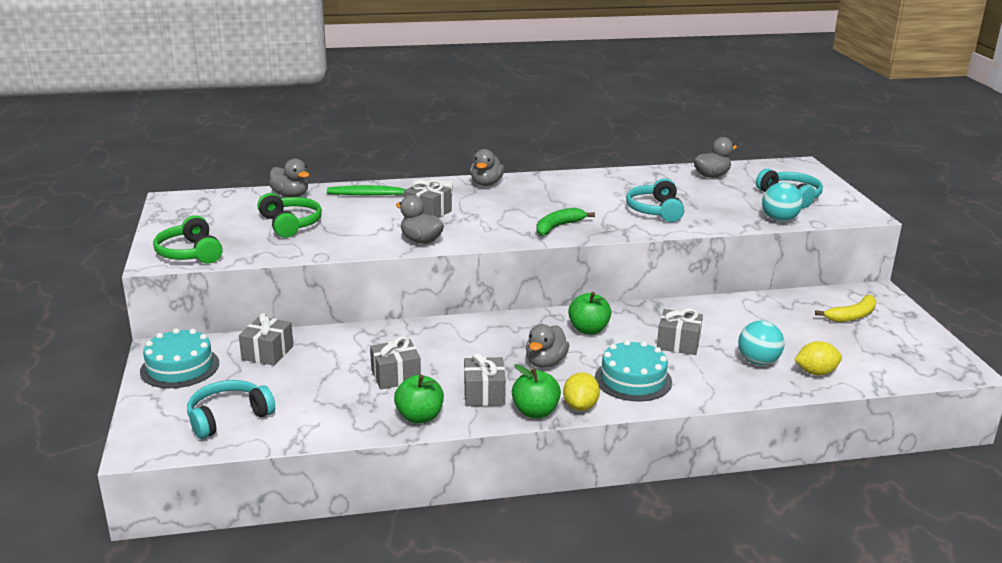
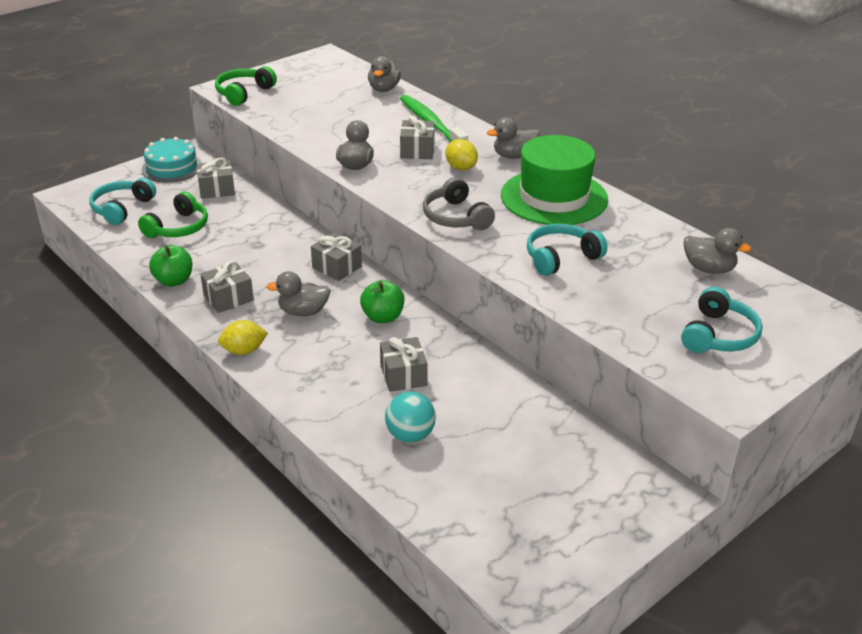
camera: 60 degrees right, 10 degrees up
turquoise headphones [187,380,275,439] -> turquoise headphones turned 90 degrees counterclockwise [89,178,156,225]
green headphones [257,193,322,238] -> green headphones moved to [138,191,208,238]
grey gift [370,336,421,389] -> grey gift moved to [311,232,362,281]
green apple [512,364,561,418] -> none
green banana [536,208,595,236] -> grey headphones [423,177,495,230]
turquoise cake [595,340,672,401] -> none
turquoise ball [762,182,803,222] -> none
yellow lemon [794,341,842,376] -> yellow lemon moved to [445,139,478,170]
yellow banana [815,295,876,322] -> none
none -> green hat [501,135,608,225]

